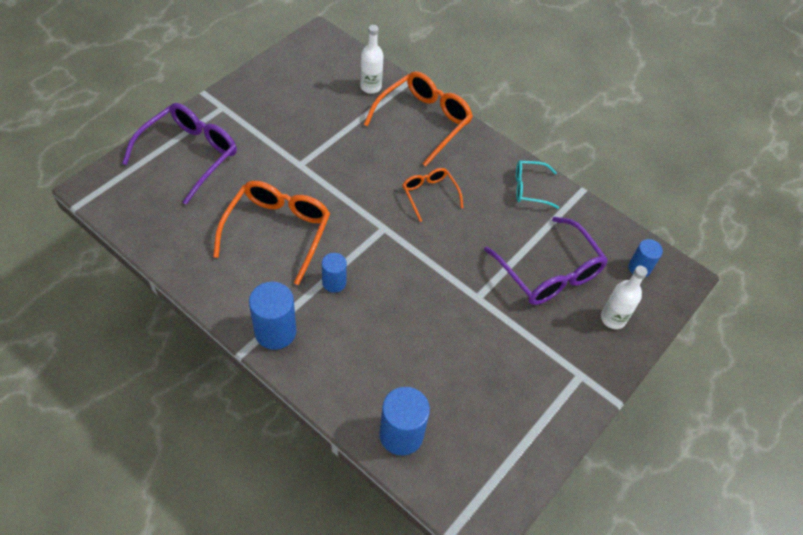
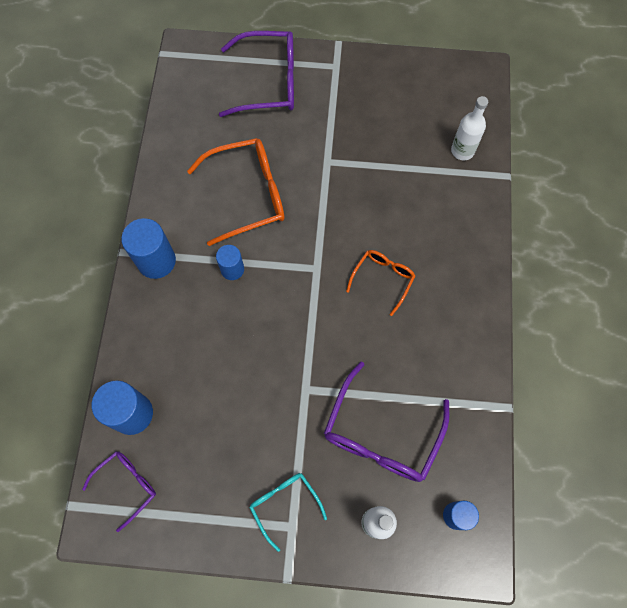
camera: 60 degrees right, 15 degrees up
orange glasses [364,71,473,167] -> none
turquoise glasses [516,160,559,209] -> turquoise glasses moved to [249,473,327,552]
none -> purple glasses [82,451,156,532]

